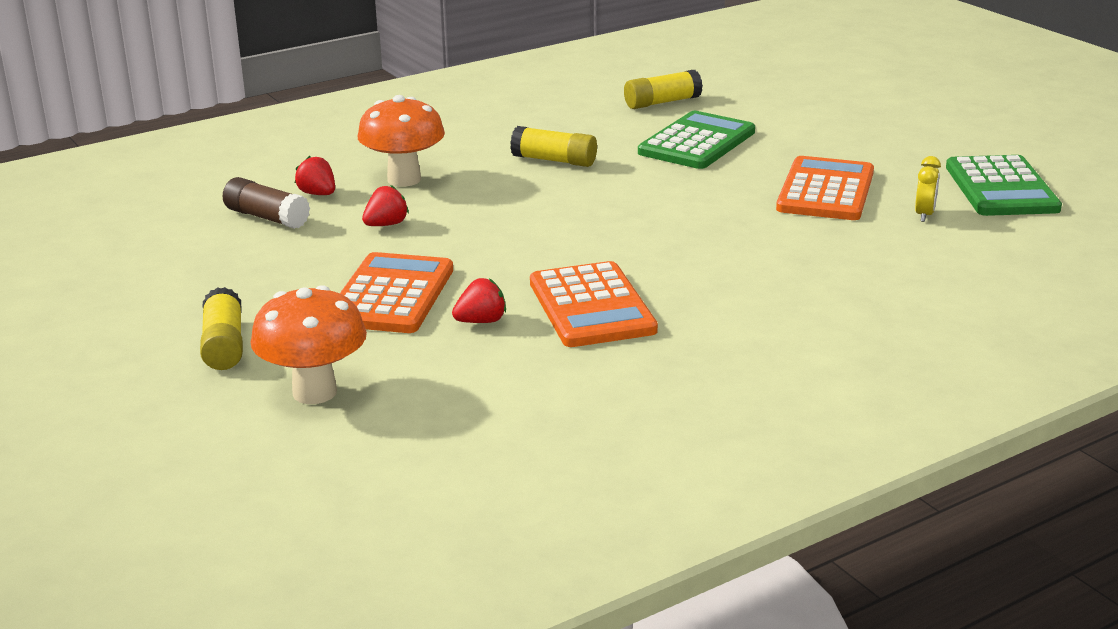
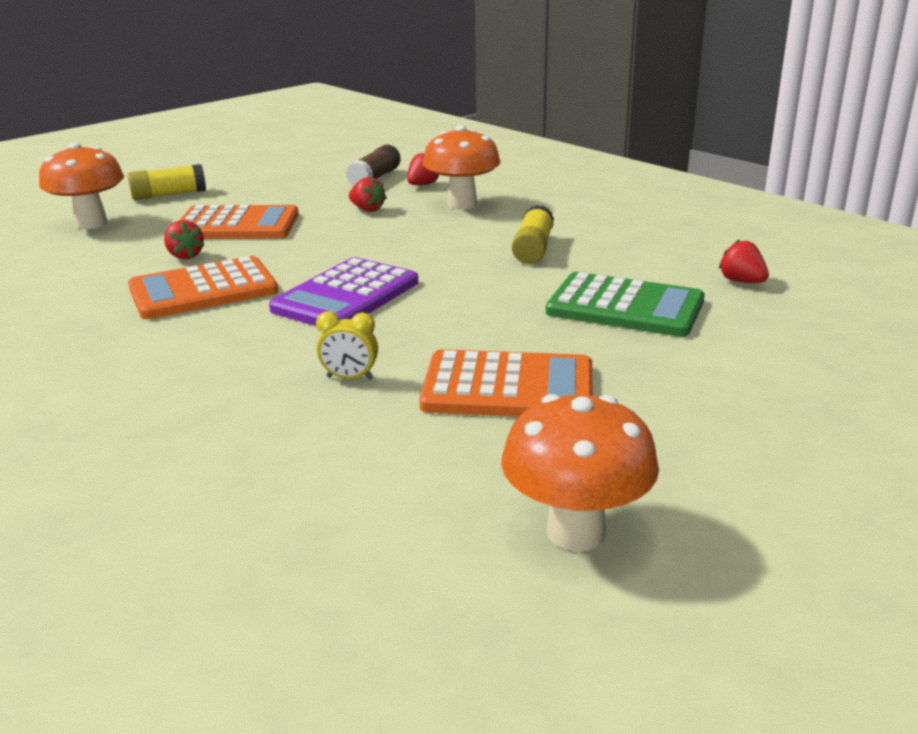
camera: 80 degrees right, 0 degrees up
yellow glue stick [624,70,703,109] -> red strawberry [719,239,769,283]
yellow clock [915,156,941,222] -> yellow clock moved to [316,311,378,380]
green calculator [946,155,1062,216] -> orange mushroom [501,394,659,551]
none -> purple calculator [269,257,418,326]

